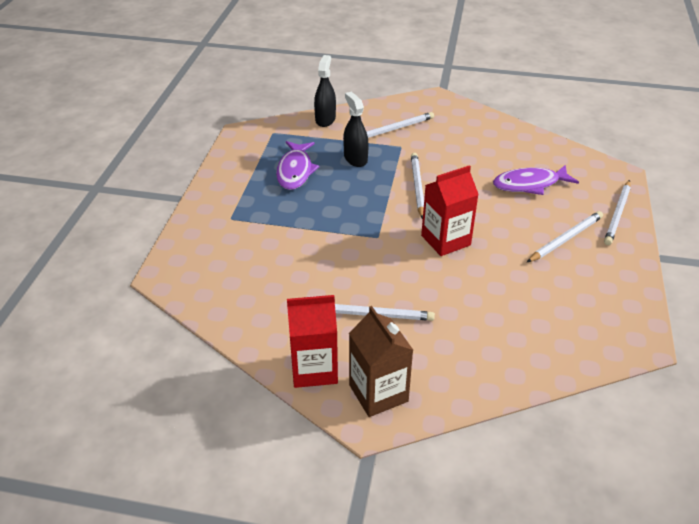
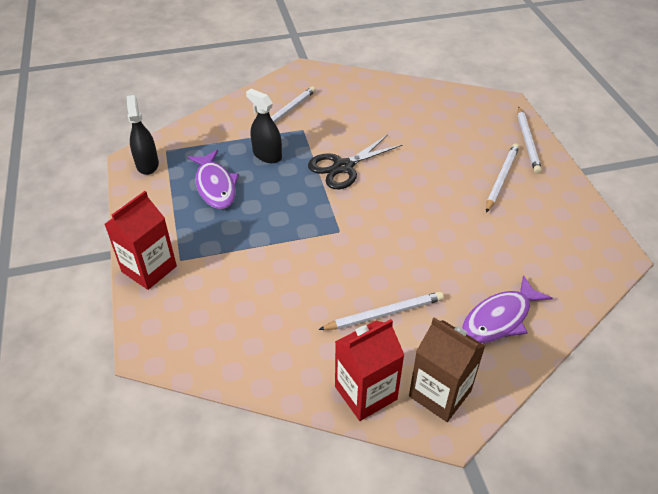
camera: 25 degrees left, 5 degrees up
black spray bottle [314,55,336,127] -> black spray bottle moved to [127,95,159,175]
white pencil [411,153,424,219] -> black scissors [308,135,403,189]
red carton [421,165,479,256] -> red carton moved to [105,191,177,290]
purple fish [493,165,579,195] -> purple fish moved to [462,275,553,343]

